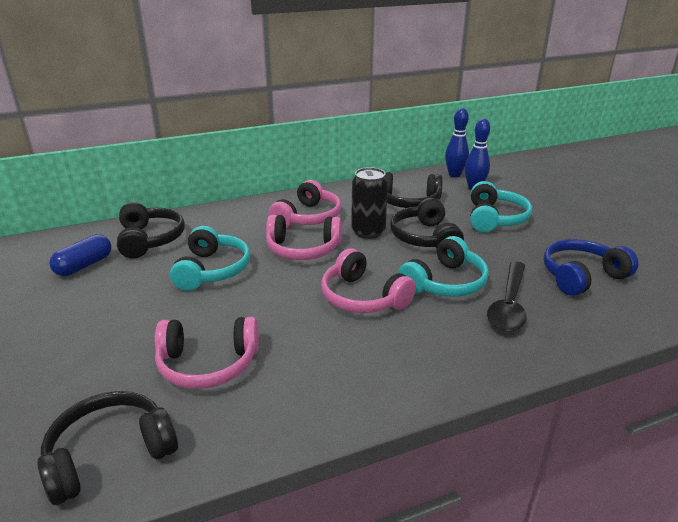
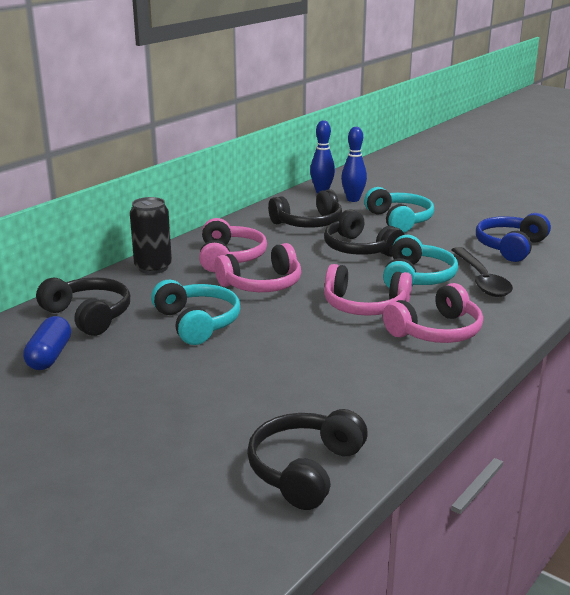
camera: 30 degrees left, 5 degrees down
pink headphones [155,317,259,389] -> pink headphones moved to [383,283,483,343]
black can [351,167,388,239] -> black can moved to [130,197,172,274]

